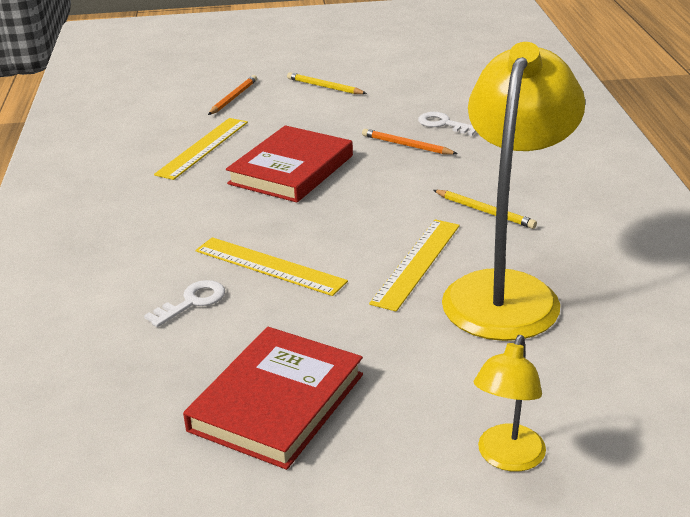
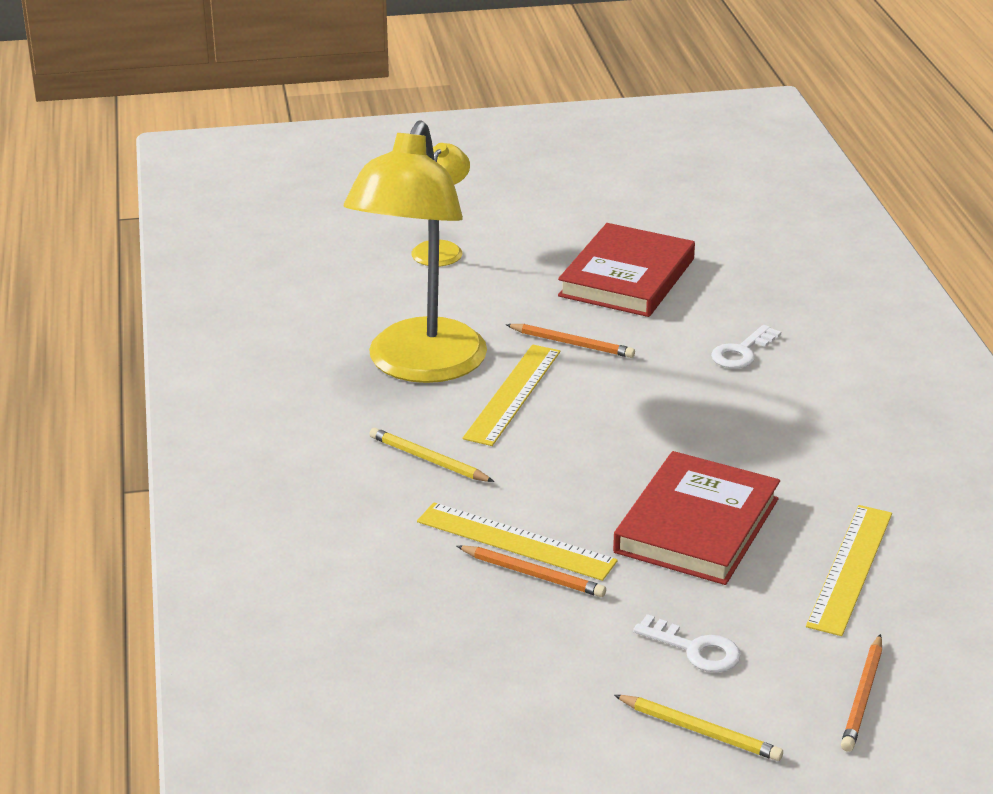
camera: 175 degrees right, 0 degrees up
yellow ruler [196,237,348,296] -> yellow ruler moved to [417,502,618,581]
white key [418,112,476,136] -> white key moved to [633,614,741,672]
none -> orange pencil [506,324,635,358]

